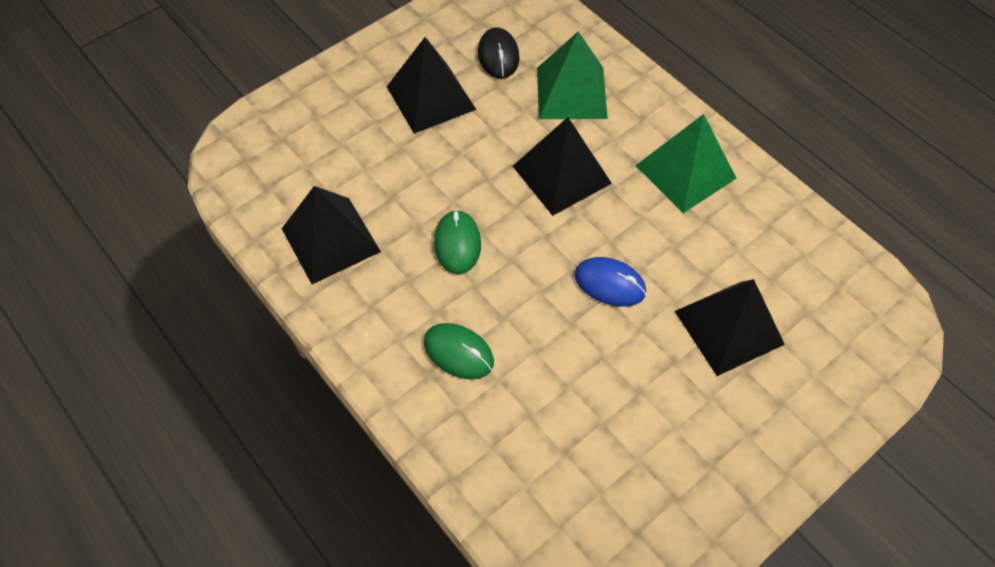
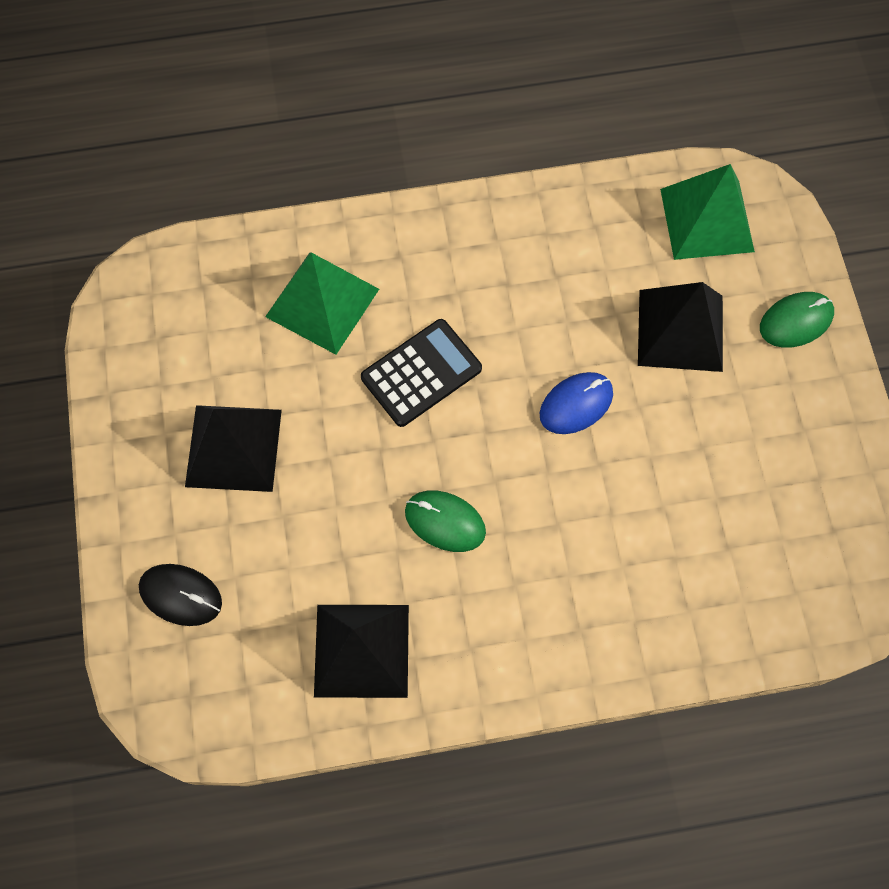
camera: 60 degrees left, 10 degrees up
green mouse [424,323,494,380] -> green mouse moved to [760,292,834,348]
black mouse [478,27,520,79] -> black mouse moved to [139,564,222,626]
black pyramid [513,117,612,216] -> black calculator [361,319,482,427]
green pyramid [635,114,737,213] -> green pyramid moved to [660,164,755,260]

